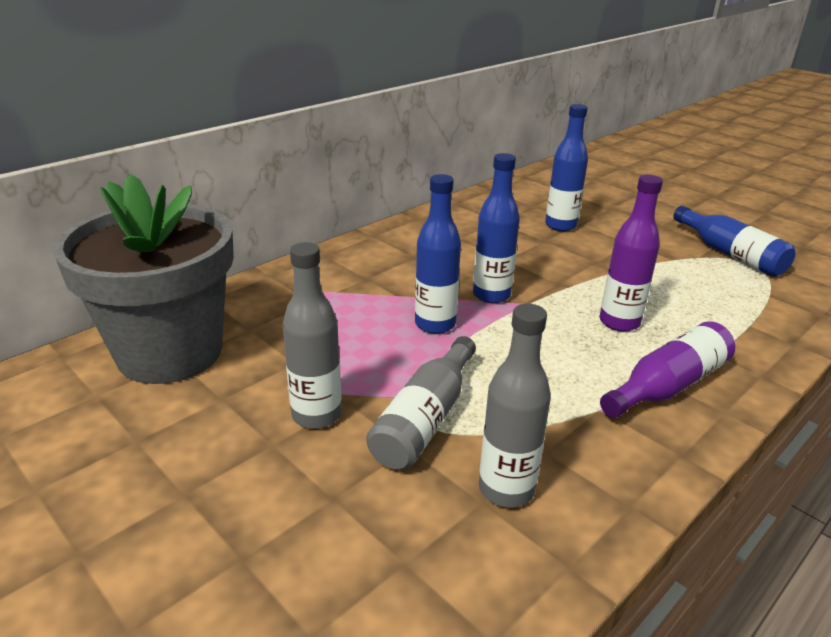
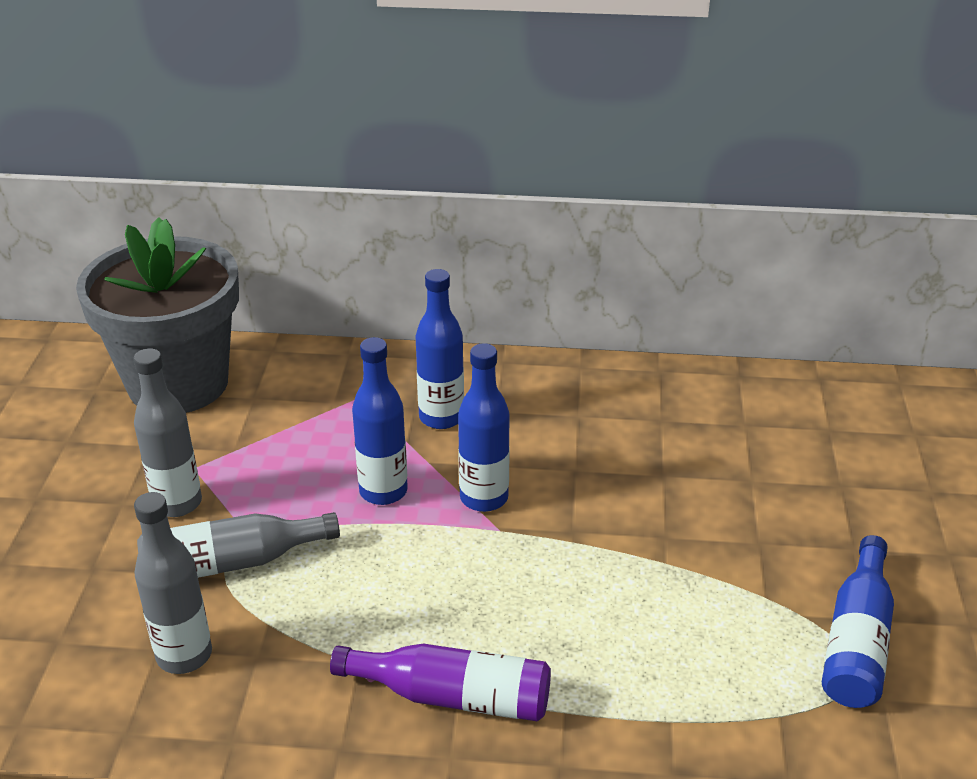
camera: 50 degrees right, 5 degrees up
blue bottle [545,104,588,231] -> blue bottle moved to [415,269,464,429]
purple bottle [600,175,663,332] -> none

